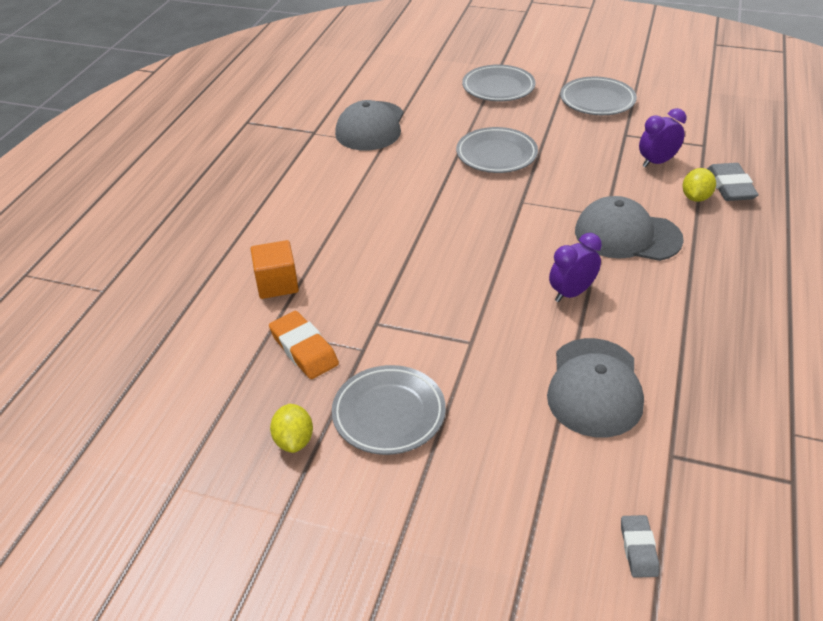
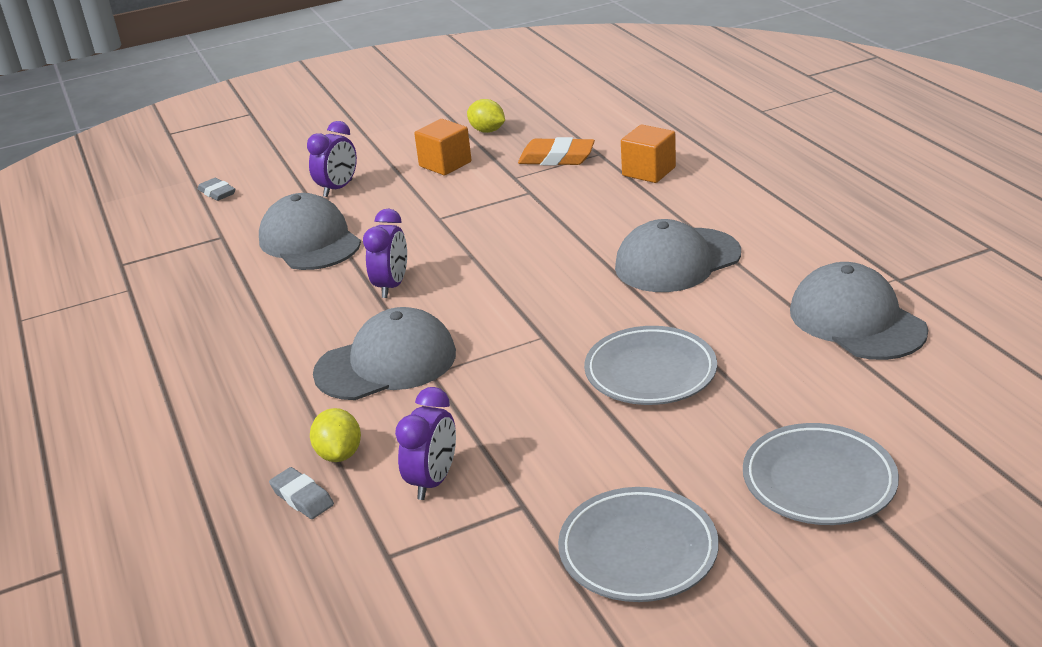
camera: 140 degrees right, 10 degrees down
grey plate [332,365,446,455] -> orange cube [414,119,471,175]
grey eraser [707,163,759,201] -> grey eraser [269,467,334,519], size x0.62
none -> purple clock [307,121,357,197]
none -> grey cap [615,219,741,292]

